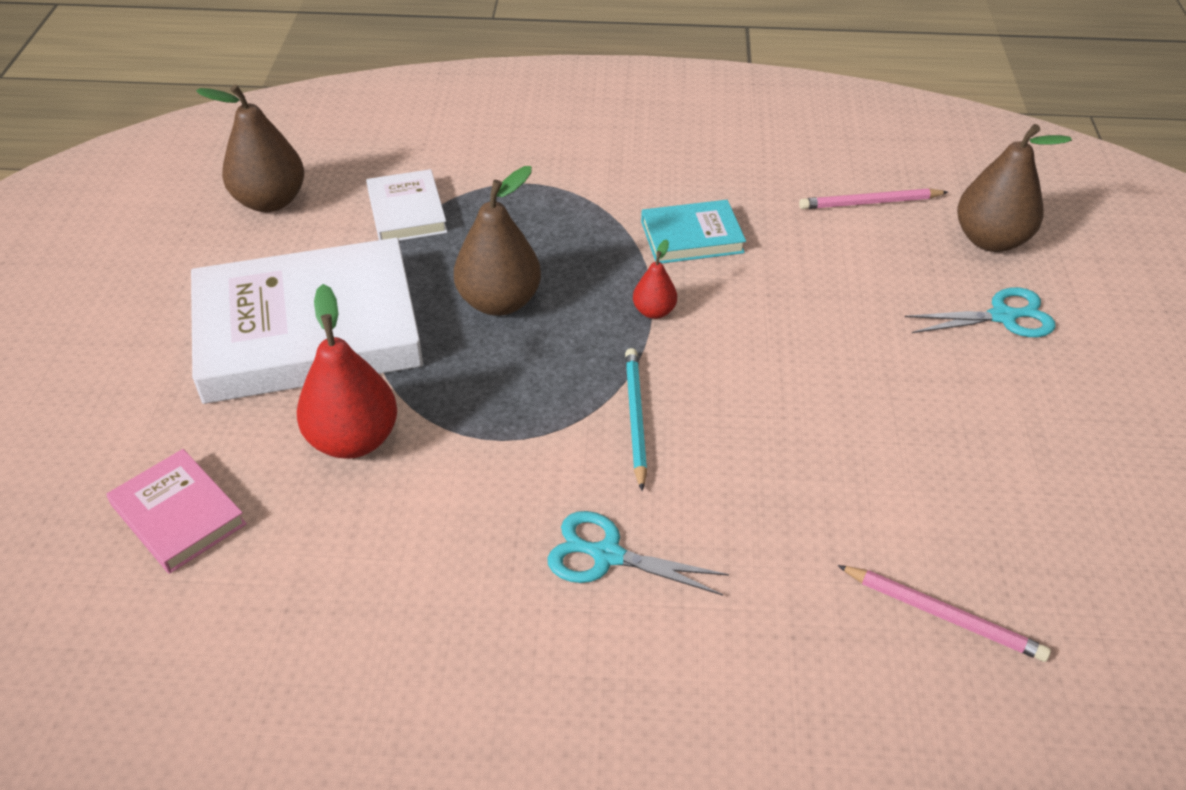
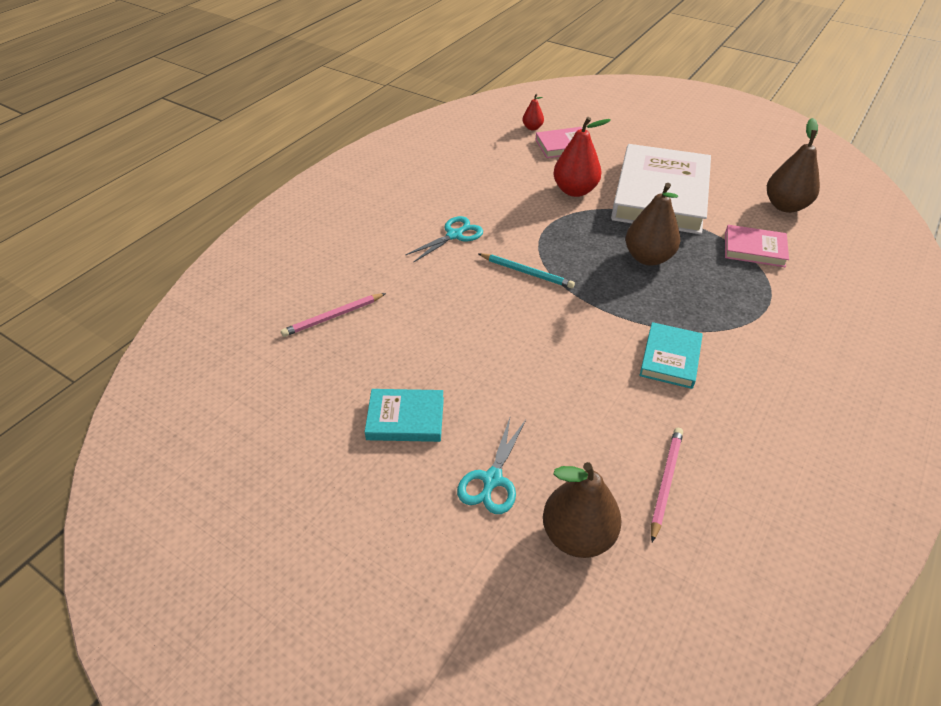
camera: 120 degrees right, 0 degrees up
white book [366,169,447,241] -> pink book [725,225,789,267]
red pear [633,239,677,319] -> red pear moved to [523,94,544,130]
none -> turquoise book [365,389,444,442]

